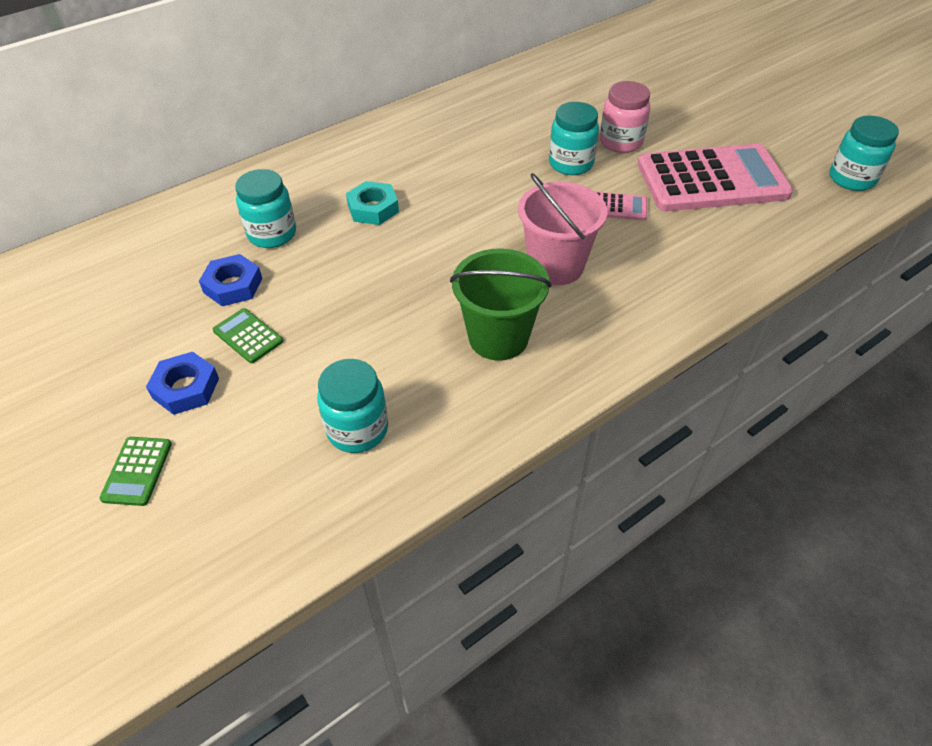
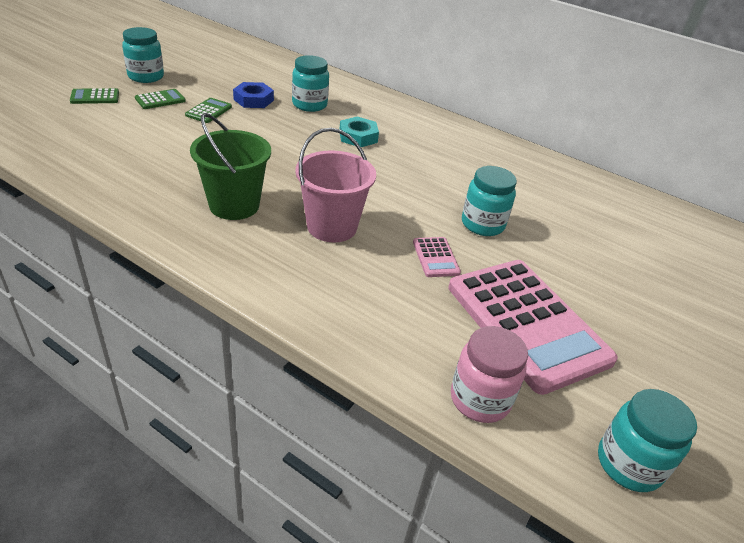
camera: 65 degrees right, 10 degrees down
blue nut [146,352,219,415] -> green calculator [135,89,186,109]
turquoise jar [317,359,388,453] -> turquoise jar moved to [122,27,164,83]
pink jar [600,81,650,153] -> pink jar moved to [451,326,528,423]

